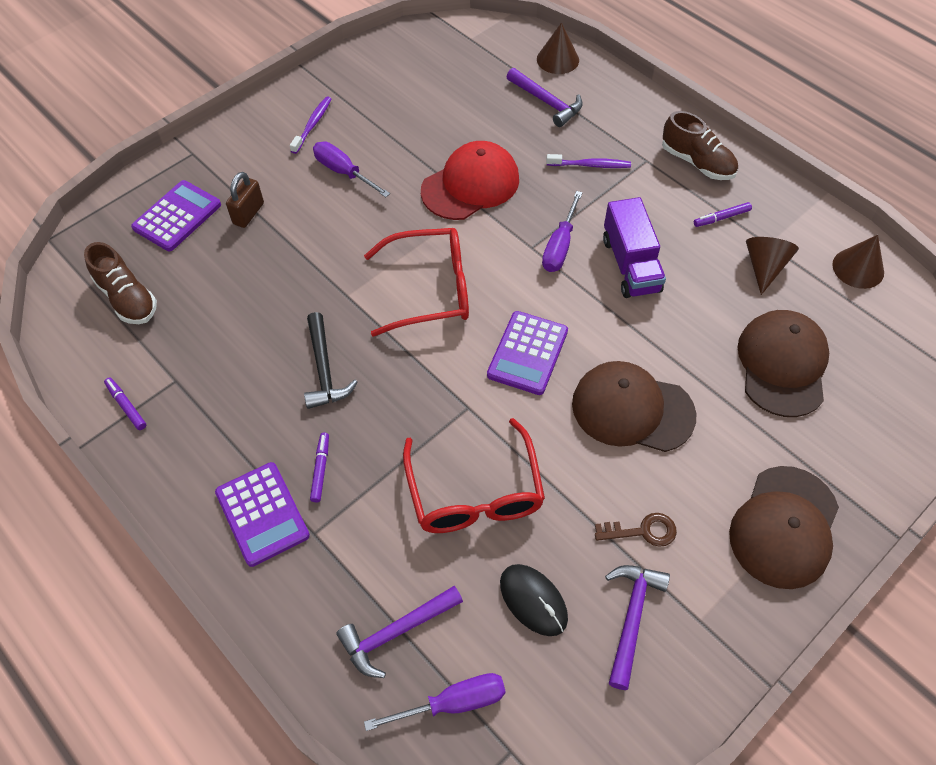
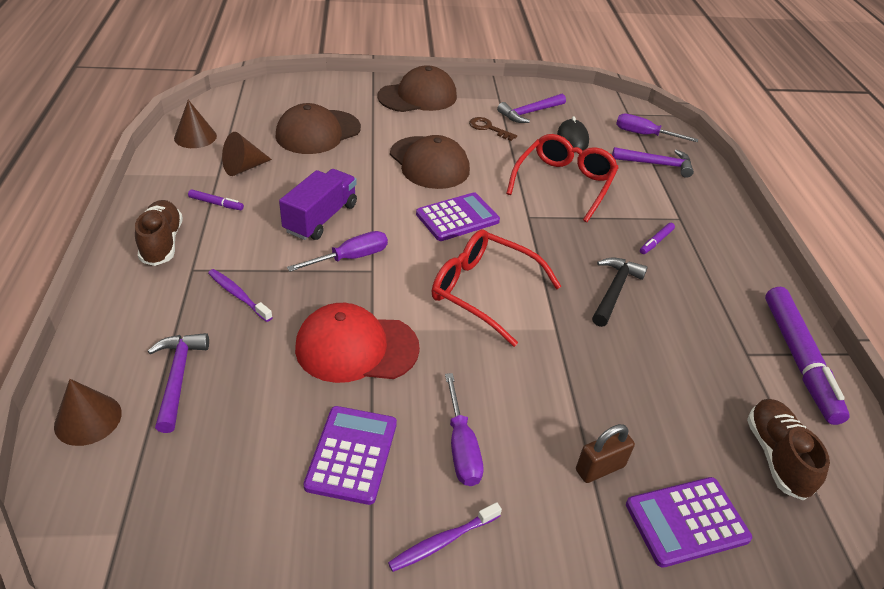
camera: 145 degrees left, 15 degrees down
purple marker [104,377,146,430] -> purple marker [765,287,850,425], size x2.42
purple calculator [215,462,310,567] -> purple calculator moved to [303,406,397,505]

